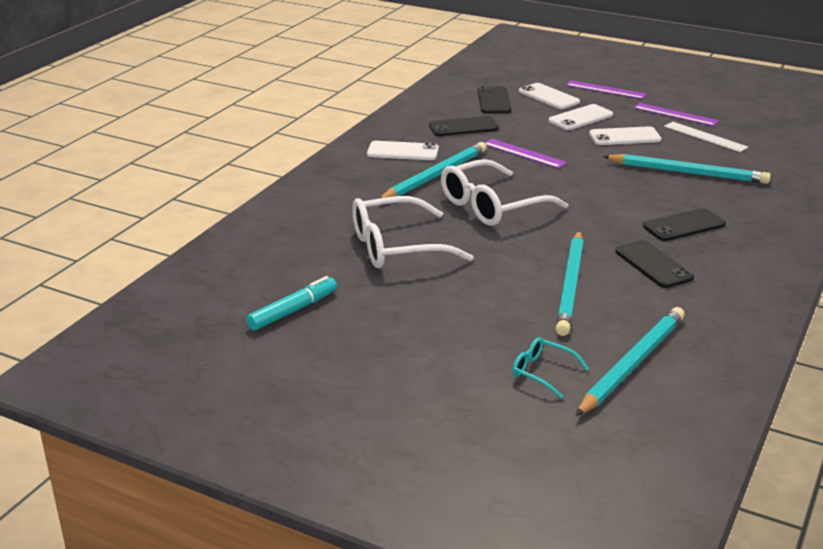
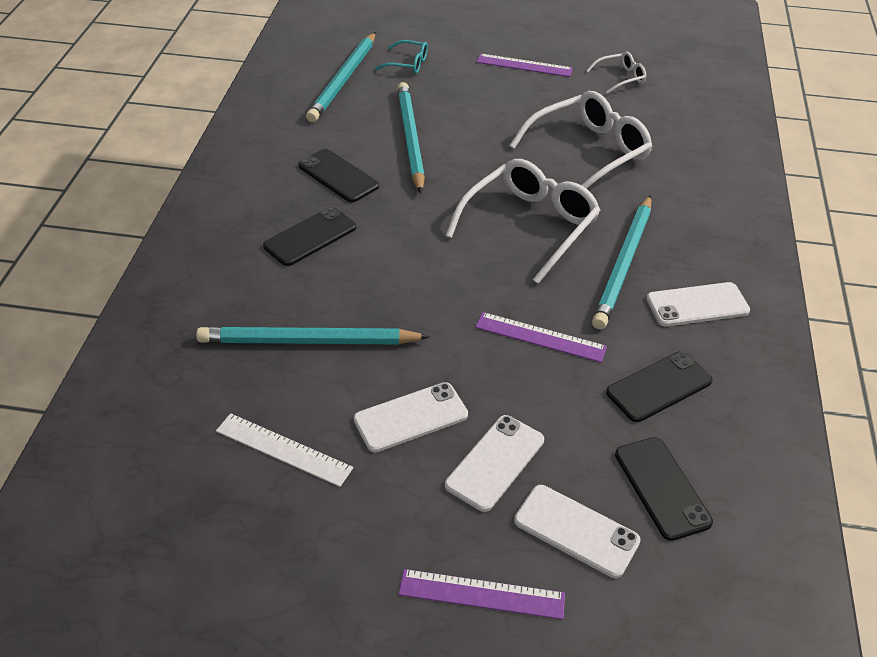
camera: 160 degrees right, 15 degrees up
turquoise marker [246,276,337,331] -> white glasses [586,52,646,93]
purple ruler [634,103,719,126] -> purple ruler moved to [477,53,573,77]

